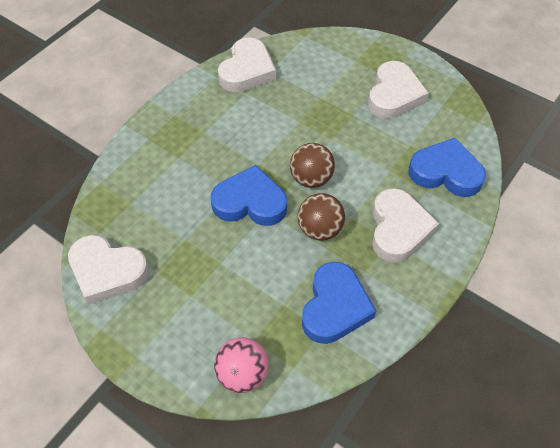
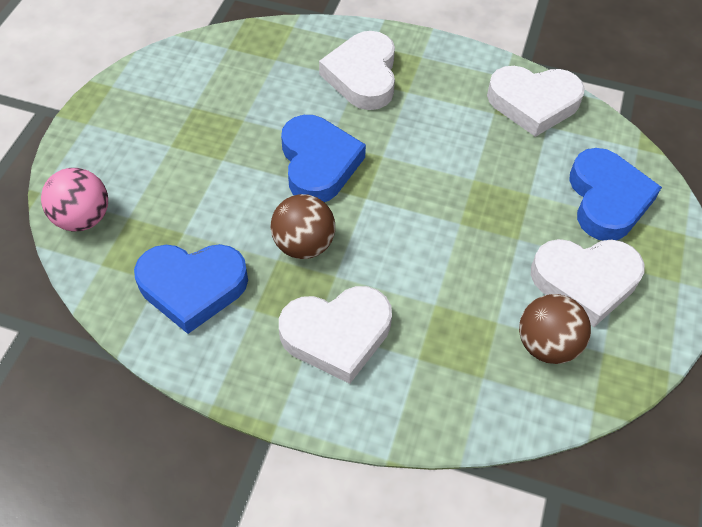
camera: 70 degrees right, 0 degrees up
white heart [68,235,149,305] -> white heart moved to [319,31,395,110]
brown ball [290,143,335,188] -> brown ball moved to [519,294,591,364]
blue heart [409,138,486,197] -> blue heart moved to [569,148,662,241]

